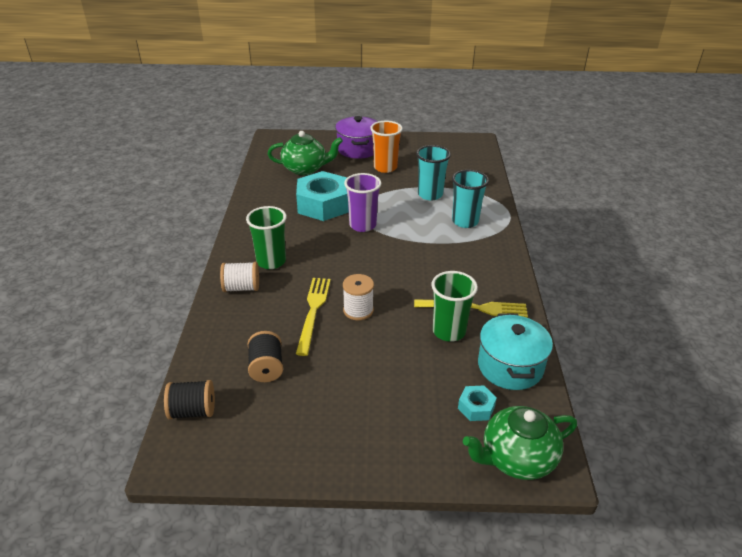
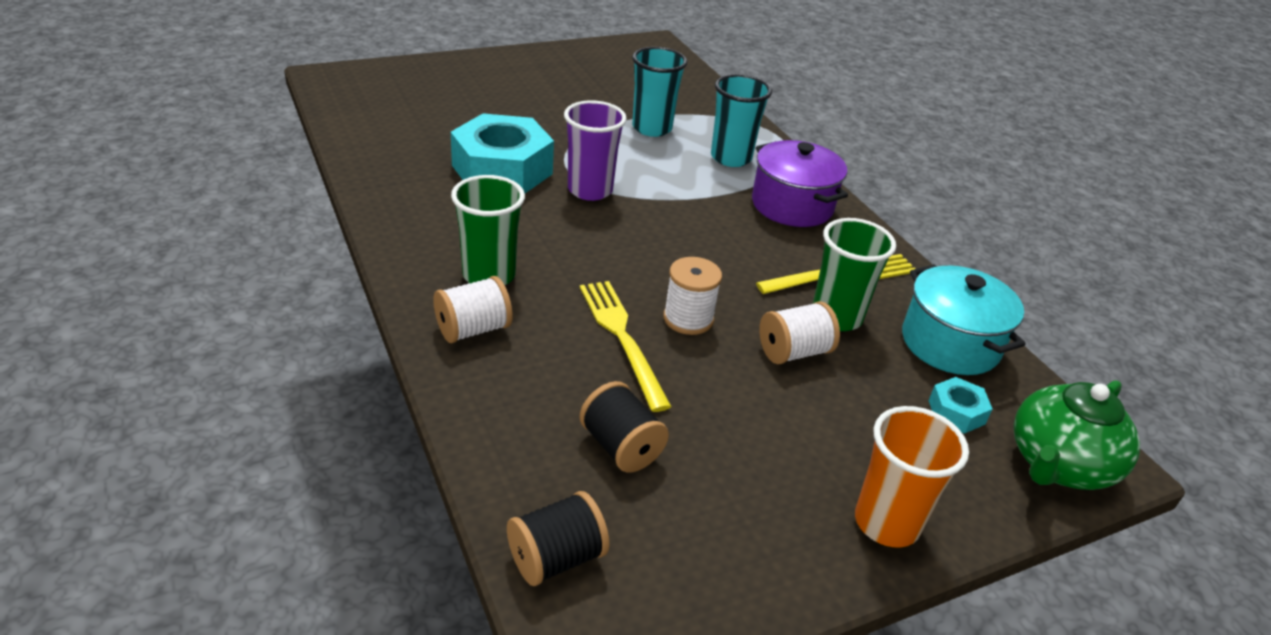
camera: 30 degrees left, 0 degrees up
green teapot [268,131,343,175] -> none
purple pot [335,116,378,159] -> purple pot moved to [752,140,848,227]
orange cup [370,121,403,173] -> orange cup moved to [855,406,969,547]
none -> white spool [759,301,840,364]

